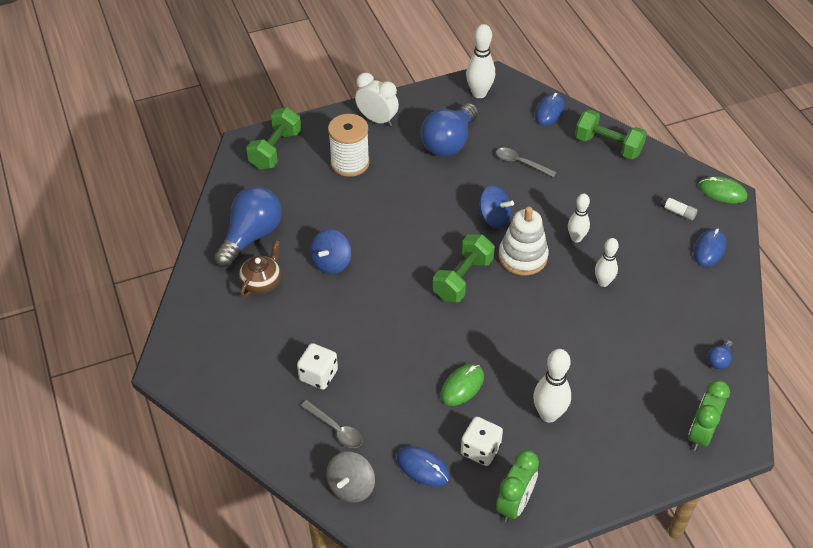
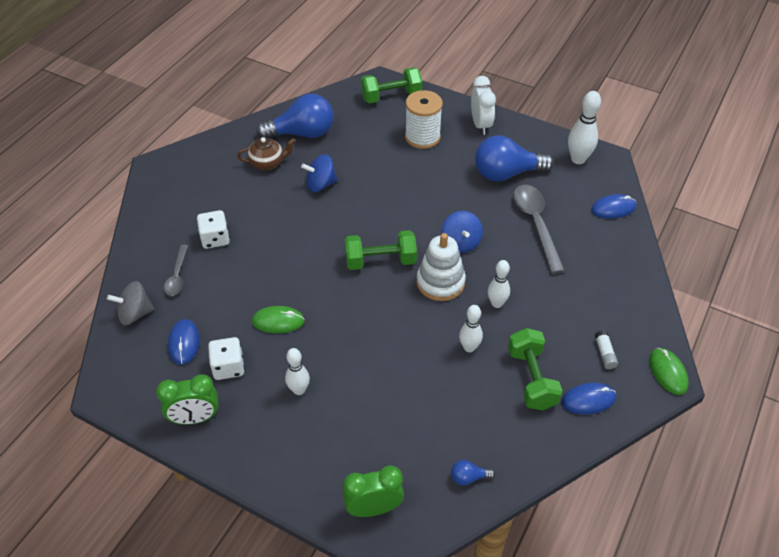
camera: 50 degrees right, 0 degrees up
grey spoon [496,148,557,177] -> grey spoon [513,185,565,274], size x1.76
white bowling pin [533,349,571,423] -> white bowling pin [285,348,310,395], size x0.67
green dumbbell [575,110,647,159] -> green dumbbell moved to [508,328,563,410]

